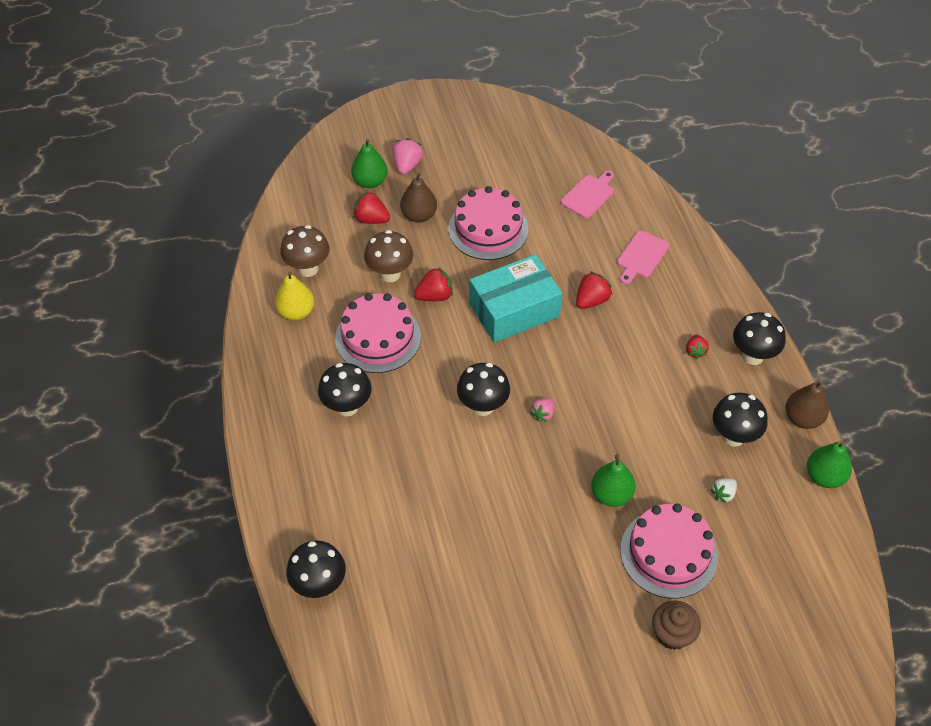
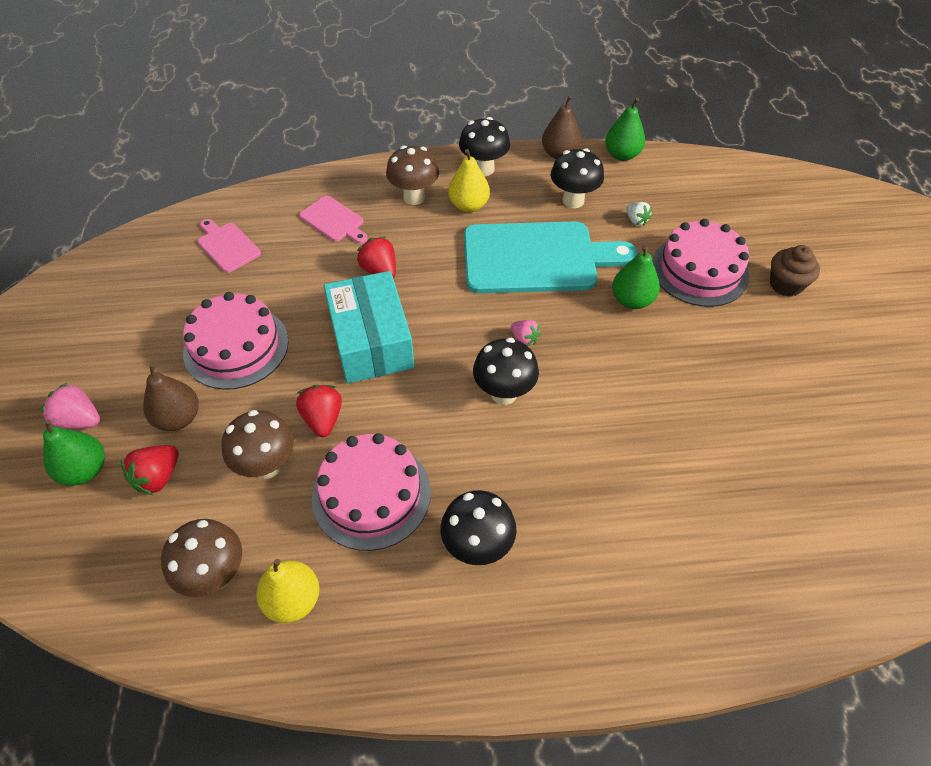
camera: 80 degrees left, 0 degrees up
black mushroom [286,540,346,598] -> none
red strawberry [686,335,709,359] -> yellow pear [448,149,490,212]
none -> brown mushroom [386,145,439,205]
none -> turquoise cutting board [464,222,638,293]

